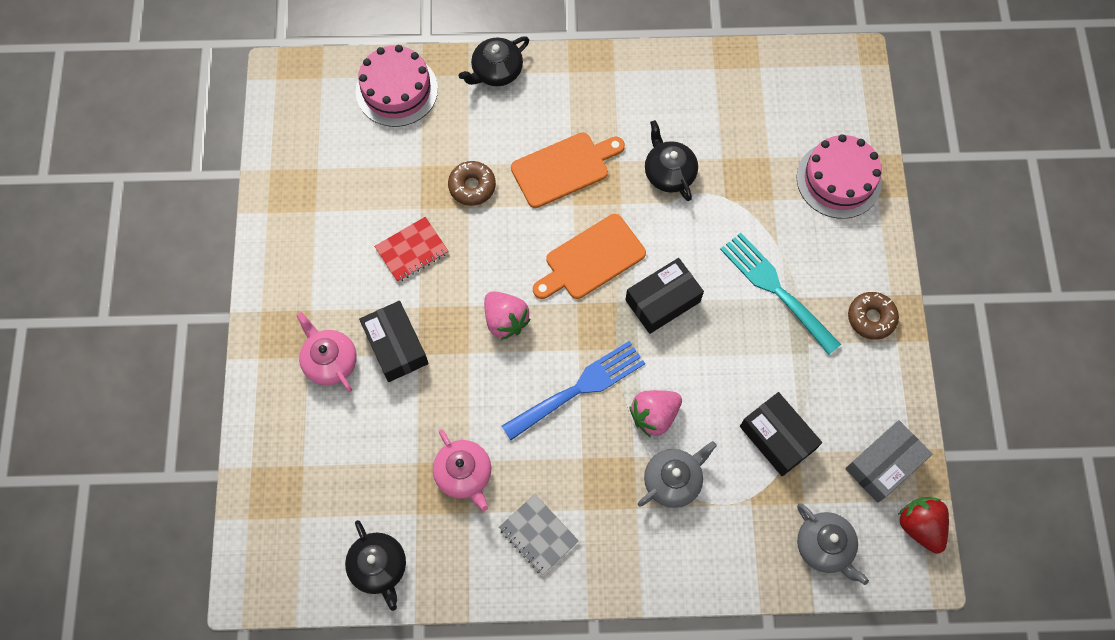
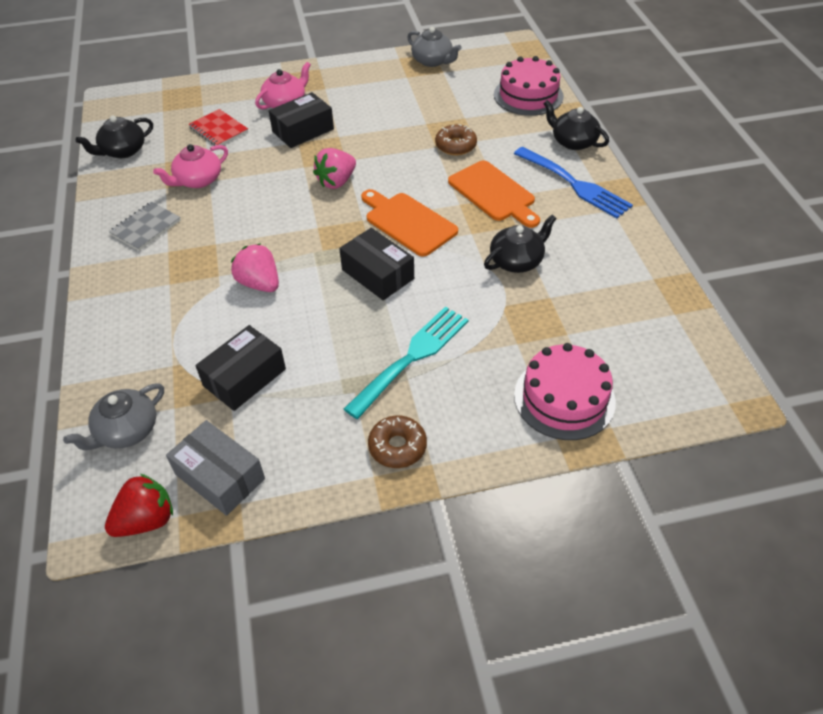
camera: 80 degrees right, 20 degrees down
red notebook [374,217,449,282] -> red notebook moved to [189,109,248,146]
blue fork [502,341,645,440] -> blue fork moved to [514,147,633,218]
grey teapot [638,441,717,508] -> grey teapot moved to [407,27,462,67]

